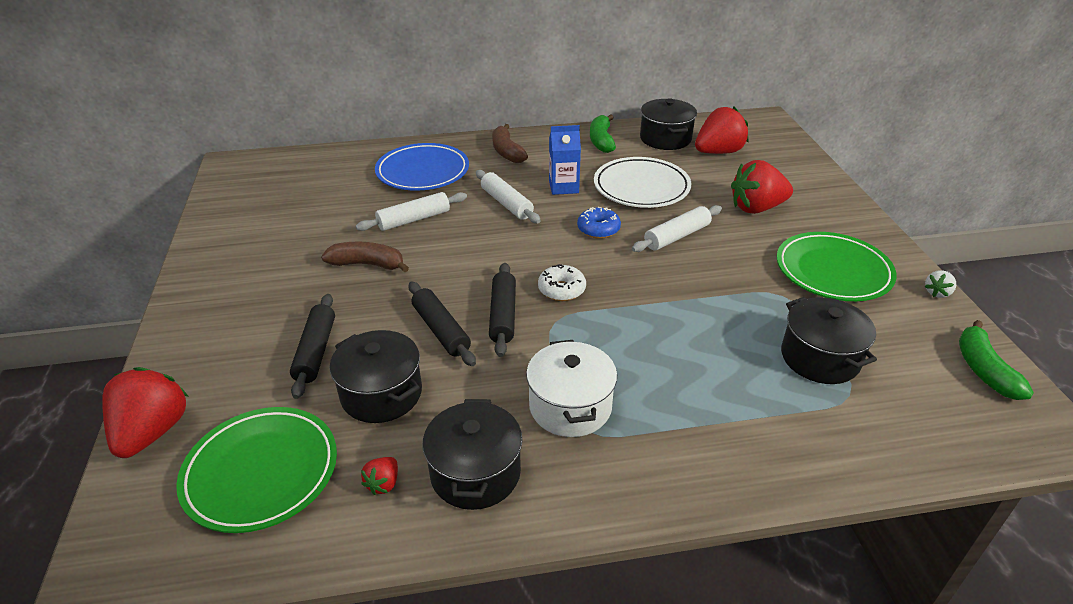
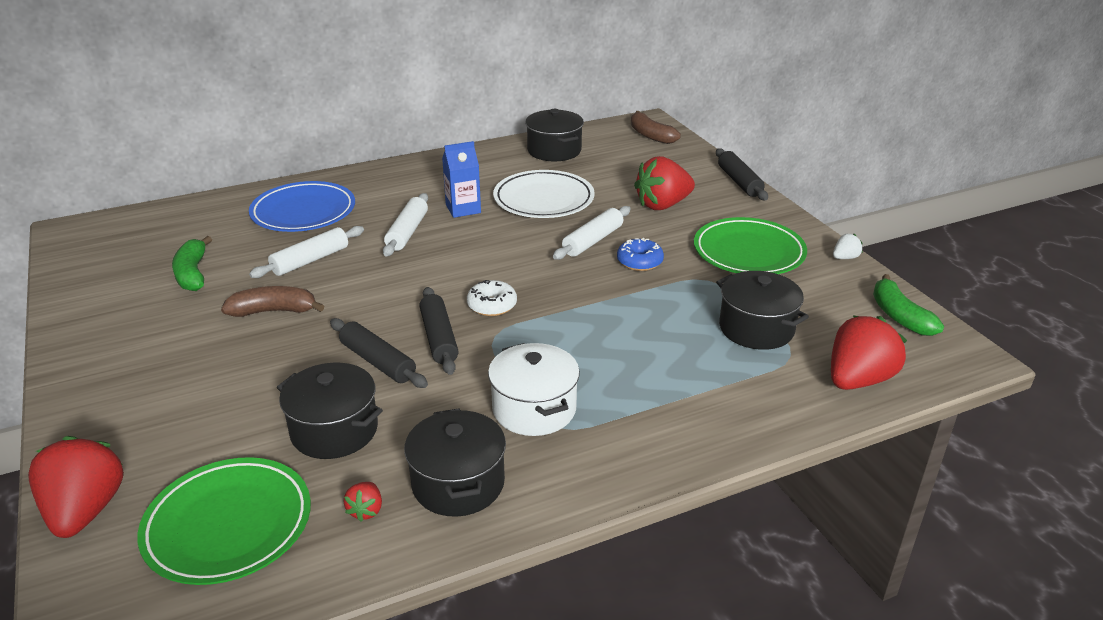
camera: 15 degrees left, 5 degrees down
black rolling pin [290,294,335,399] -> black rolling pin moved to [716,148,768,200]
white rolling pin [476,170,541,223] -> white rolling pin turned 60 degrees clockwise [383,193,428,257]
brown banana [492,124,528,163] -> brown banana moved to [631,111,681,144]
blue donut [577,207,621,239] -> blue donut moved to [617,238,664,271]
green banana [590,114,616,153] -> green banana moved to [172,236,212,291]
red strawberry [695,107,749,154] -> red strawberry moved to [831,316,907,390]
white strawberry [924,270,956,298] -> white strawberry turned 150 degrees counterclockwise [833,234,863,259]

